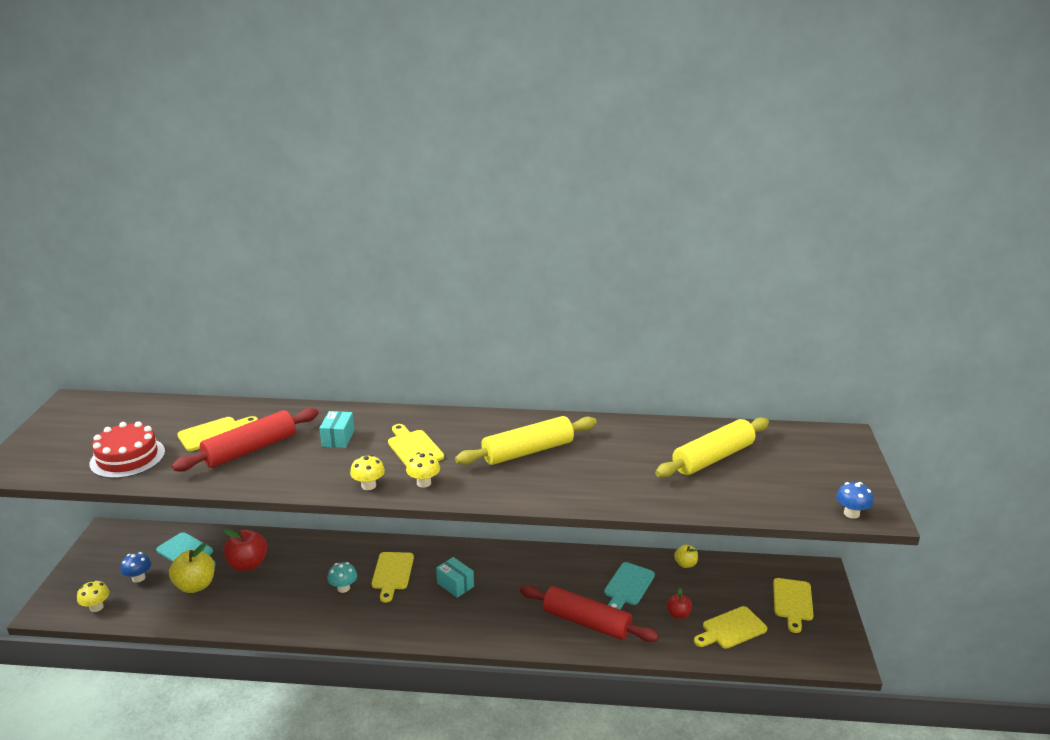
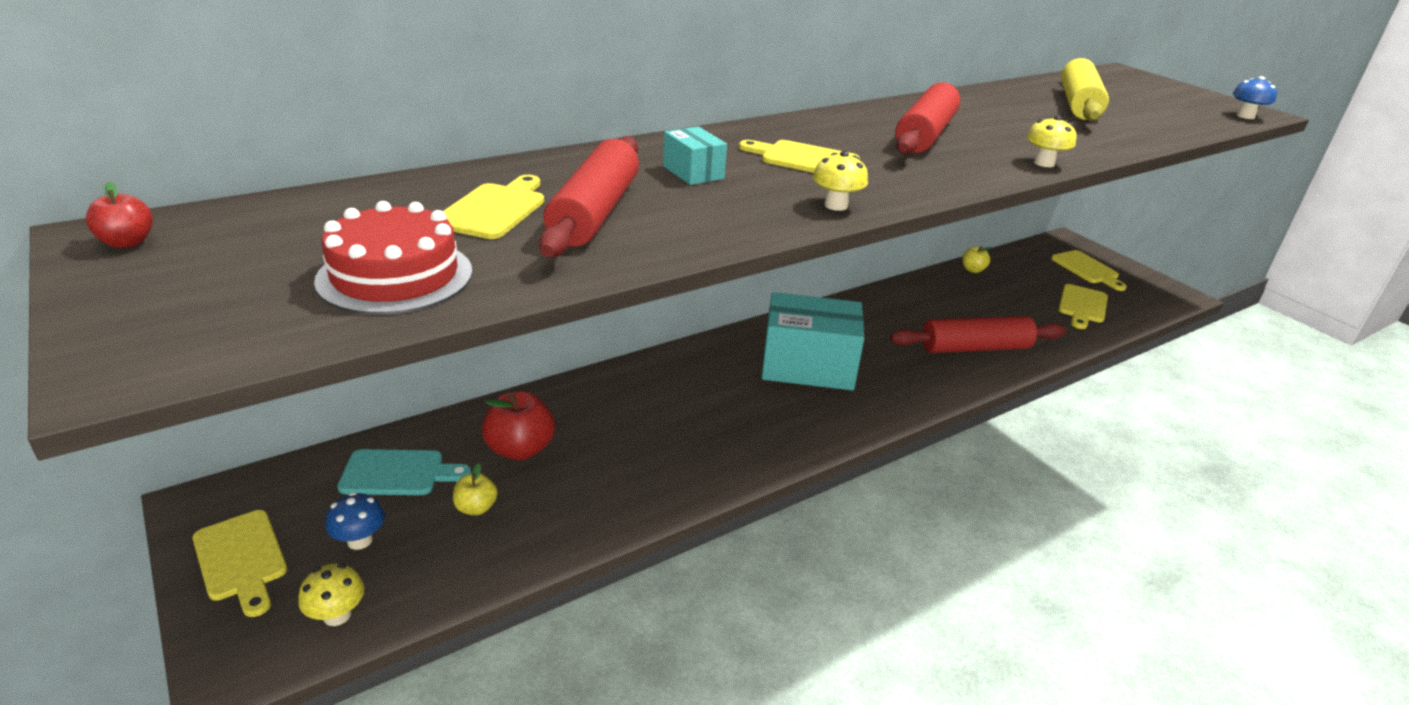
camera: 40 degrees left, 5 degrees up
yellow apple [169,543,215,593] -> yellow apple [453,463,498,515], size x0.56
turquoise mushroom [327,562,357,593] -> none
yellow cutting board [372,552,414,603] -> yellow cutting board moved to [192,510,287,617]
yellow mushroom [406,452,440,488] -> yellow mushroom moved to [1027,116,1076,167]
turquoise box [436,557,474,598] -> turquoise box [762,292,864,391], size x2.16
yellow rolling pin [455,416,597,465] -> red rolling pin [895,82,960,154]
turquoise cutting board [604,562,655,610] -> none
red apple [666,588,692,619] -> red apple moved to [86,182,153,248]

